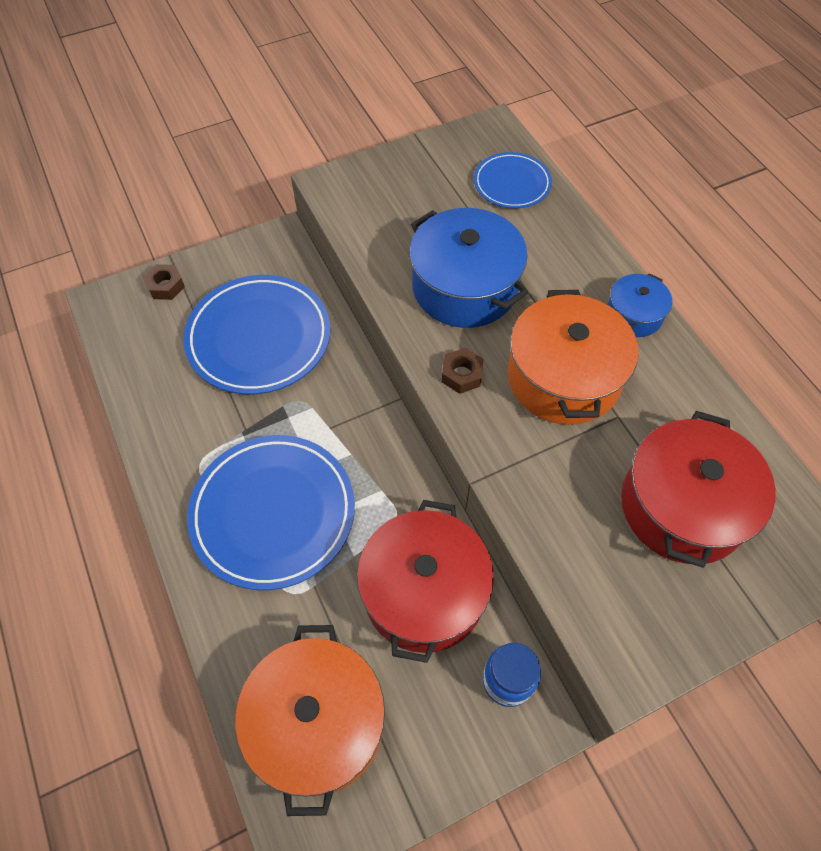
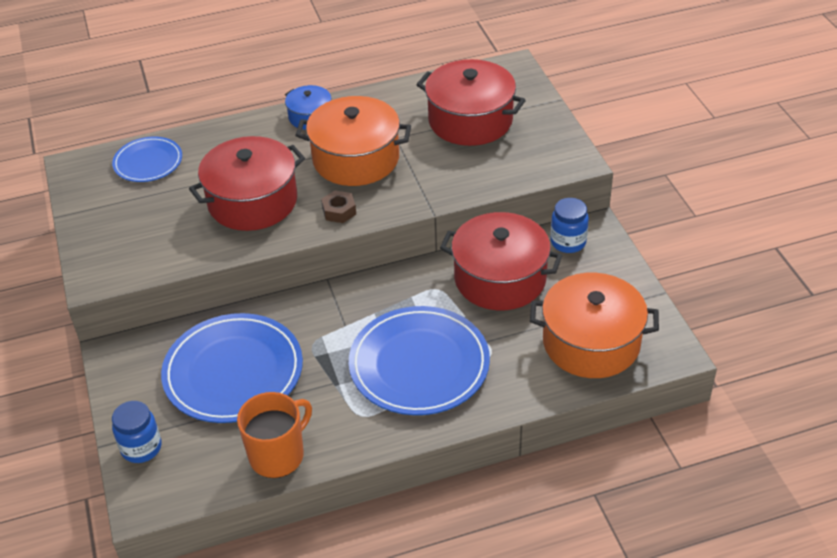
camera: 80 degrees left, 15 degrees down
brown nut [143,264,185,300] -> blue jar [112,401,161,463]
blue pot [409,208,528,328] -> red pot [189,136,305,231]
none -> orange mug [237,392,312,478]

